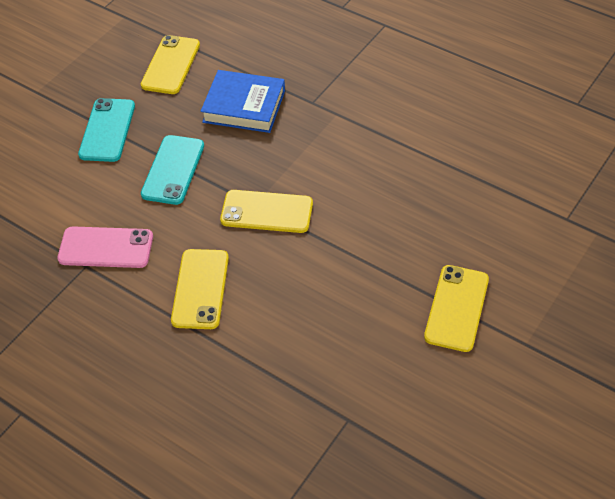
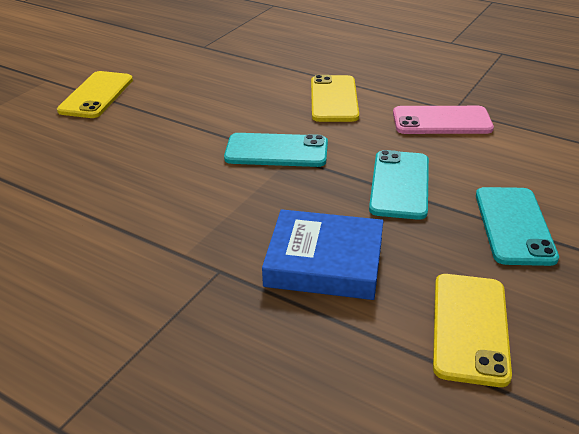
camera: 175 degrees right, 15 degrees down
yellow phone [220,190,313,233] -> turquoise phone [224,133,328,167]

